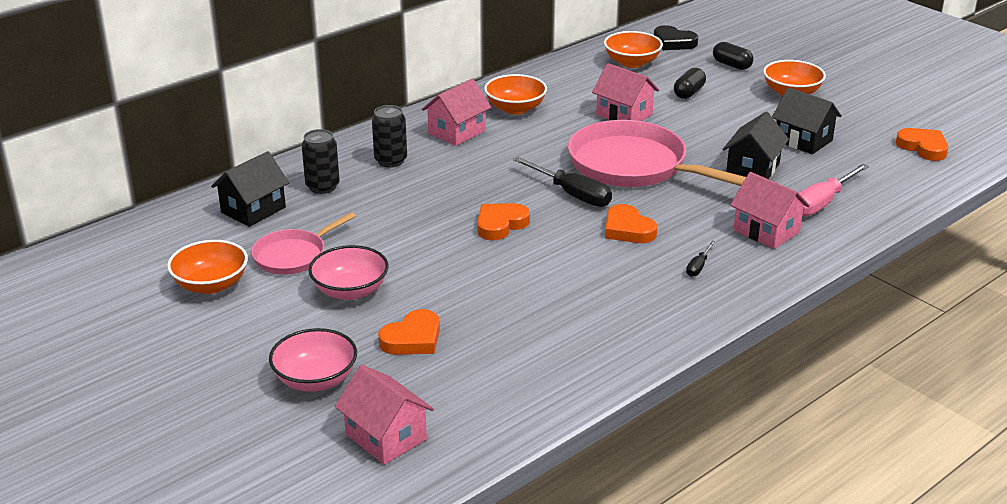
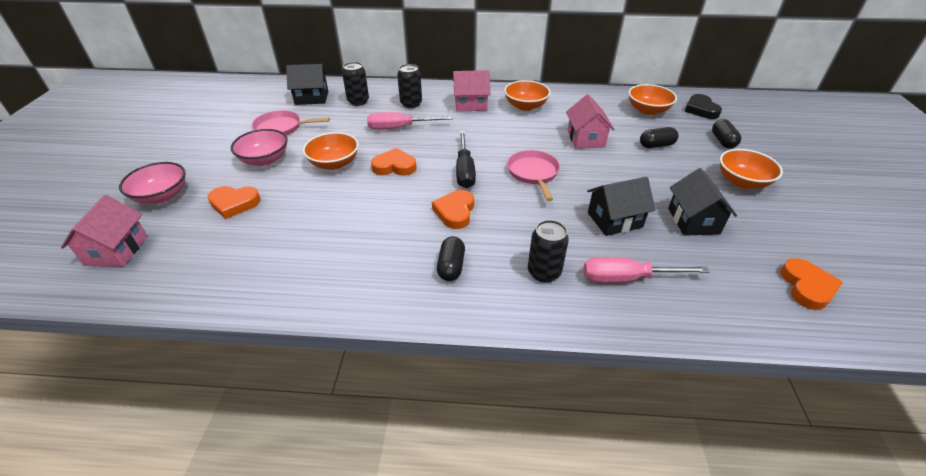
camera: 45 degrees right, 10 degrees up
orange bowl [167,240,248,294] -> orange bowl moved to [303,132,359,170]
pink pan [568,120,746,187] -> pink pan [507,150,560,201], size x0.55
black screwdriver [686,240,716,277] -> black capsule [437,237,465,281]
pink house [730,172,810,249] -> black can [528,220,569,283]
none -> pink screwdriver [367,112,452,129]

